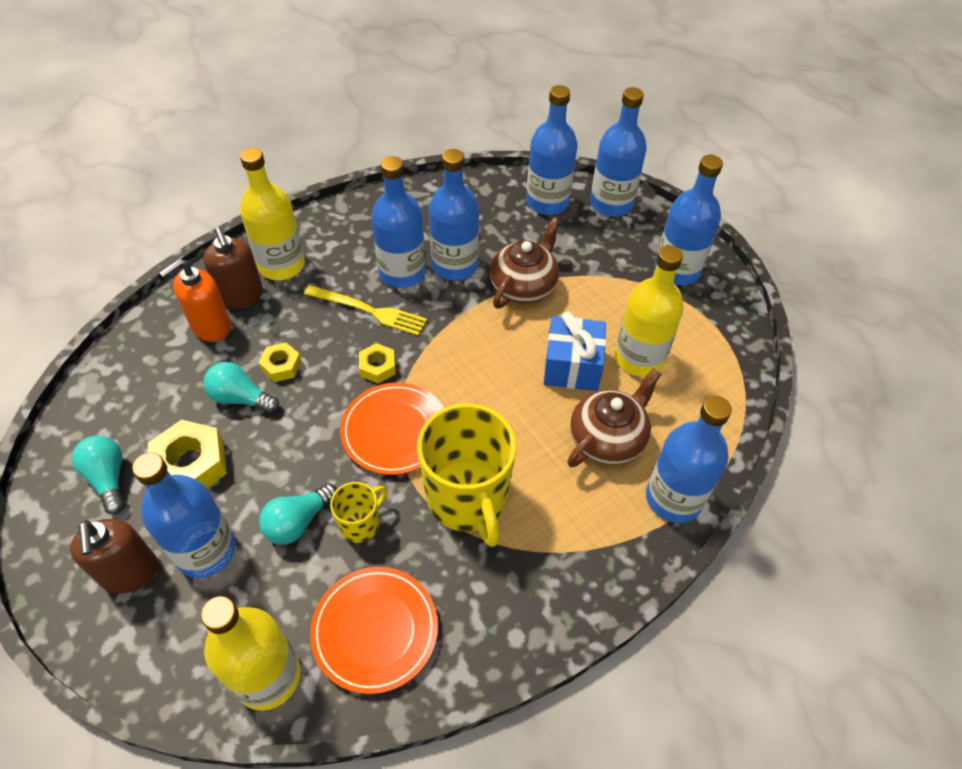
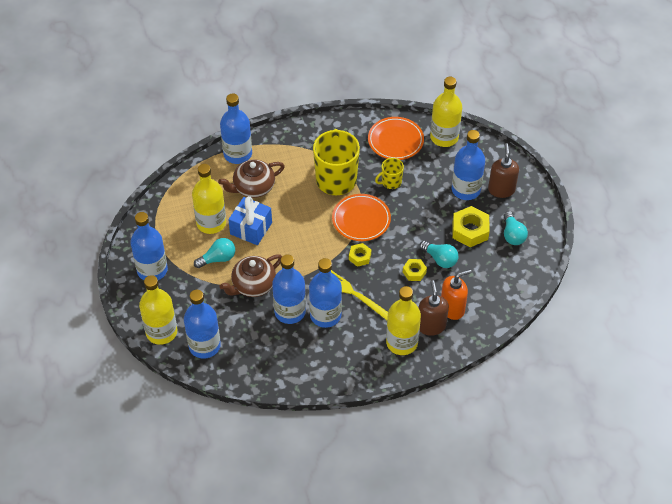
camera: 160 degrees left, 0 degrees up
turquoise light bulb [259,483,337,545] -> turquoise light bulb moved to [194,238,235,268]
blue bottle [590,87,647,217] -> yellow bottle [139,275,177,345]

